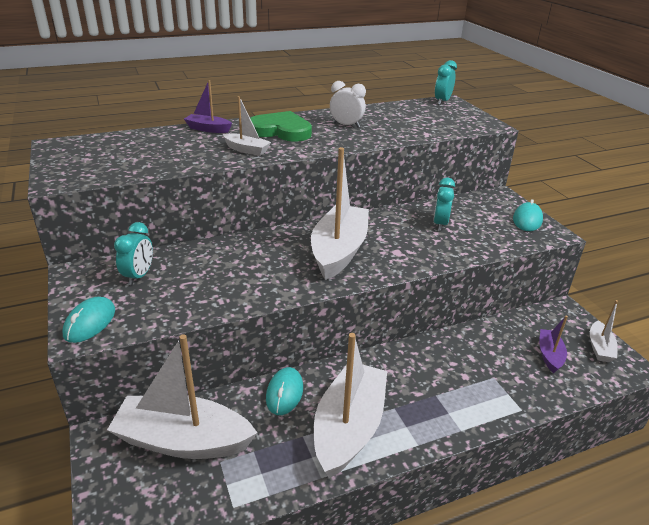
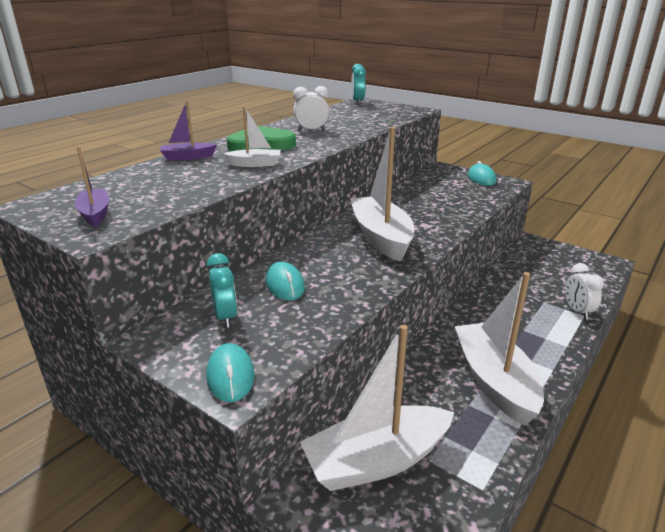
camera: 30 degrees left, 5 degrees down
turquoise mouse [266,367,303,415] -> turquoise mouse moved to [266,262,305,301]
turquoise clock [433,178,455,231] -> none
purple boat [539,316,568,373] -> purple boat moved to [74,146,110,227]
white boat [590,300,618,362] -> none
none -> white clock [565,263,604,320]

